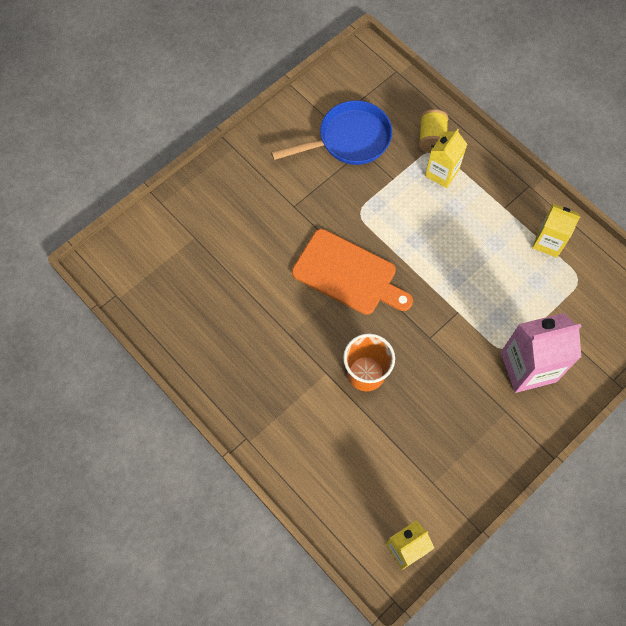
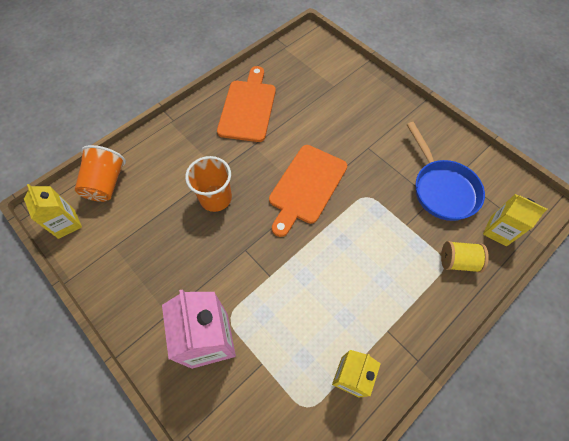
camera: 90 degrees right, 5 degrees down
yellow carton [425,129,467,188] -> yellow carton moved to [483,194,547,246]
none -> orange cup [75,145,126,202]
none -> orange cutting board [217,66,276,142]

